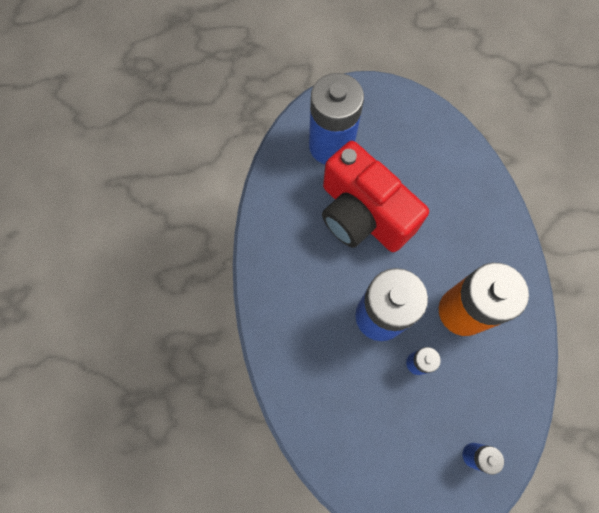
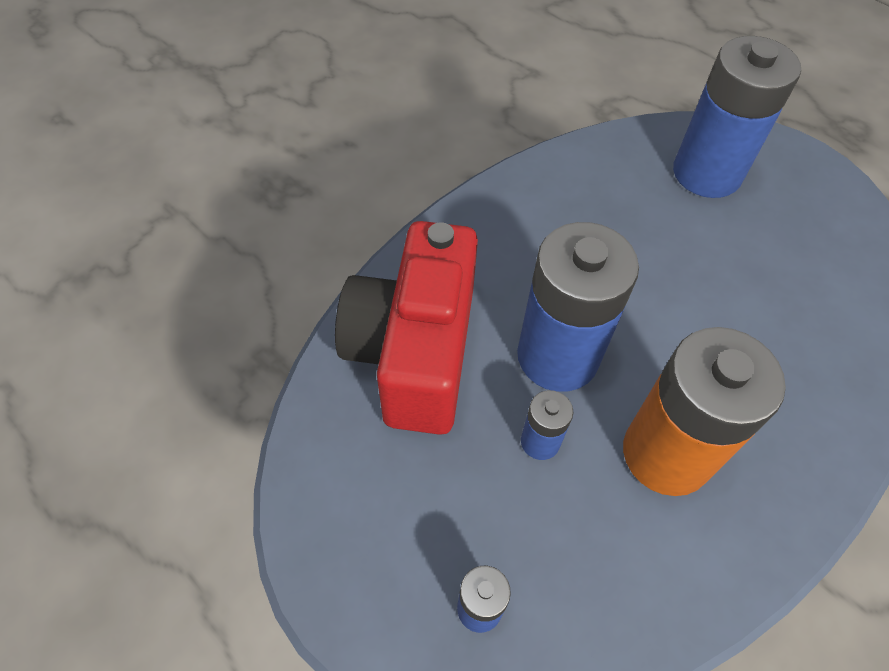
camera: 50 degrees right, 15 degrees down
red camera [322,141,429,252] -> red camera moved to [335,221,478,435]

